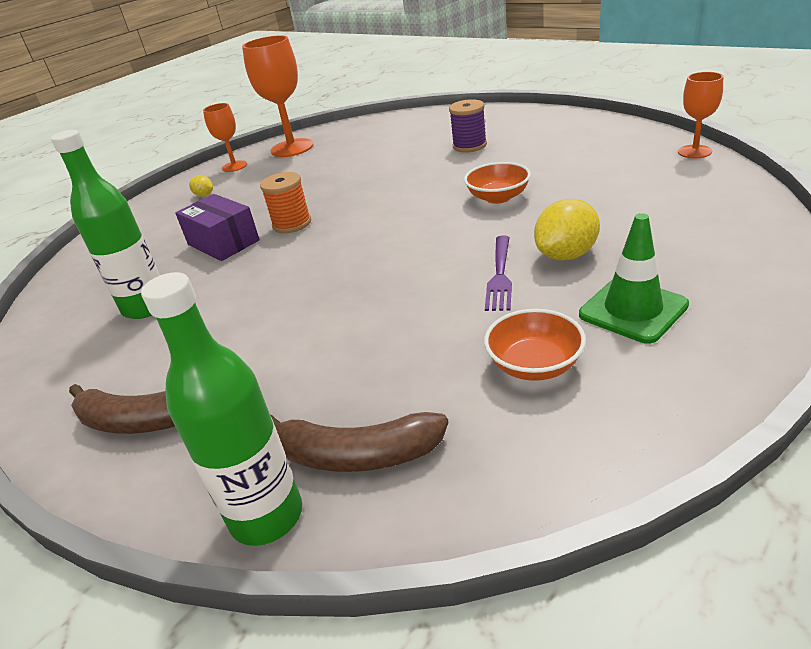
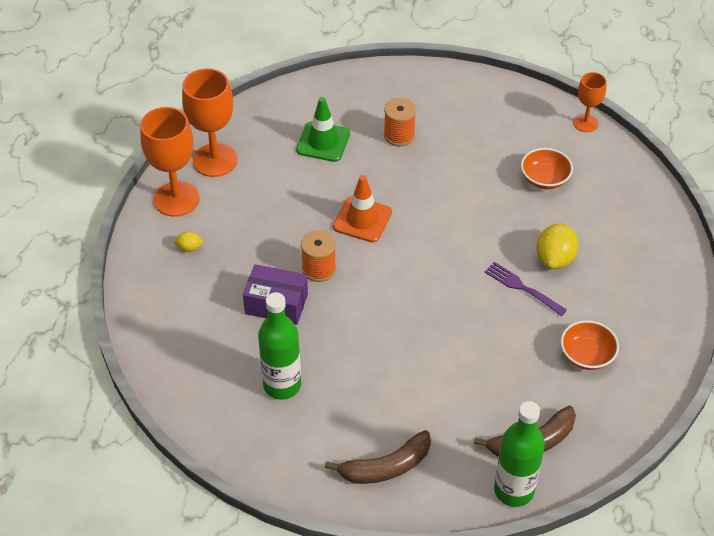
camera: 35 degrees left, 15 degrees up
orange goblet [203,103,247,172] -> orange goblet [140,107,200,217], size x1.75
purple spool [449,99,487,153] -> orange spool [384,98,416,146]
orange bowl [464,162,531,204] -> orange bowl moved to [521,148,573,189]
purple fork [485,236,512,311] -> purple fork turned 150 degrees clockwise [485,262,567,316]
green traffic cone [579,213,689,344] -> green traffic cone moved to [296,97,350,162]
none -> orange traffic cone [333,175,392,242]

